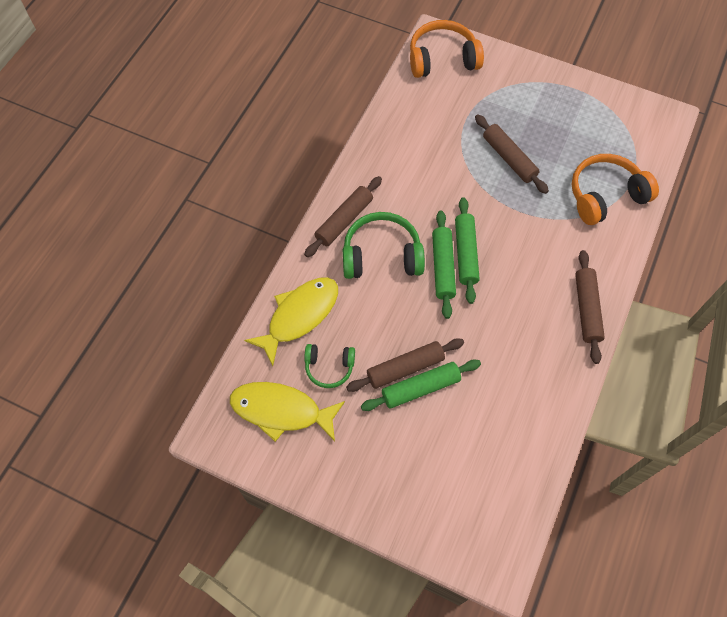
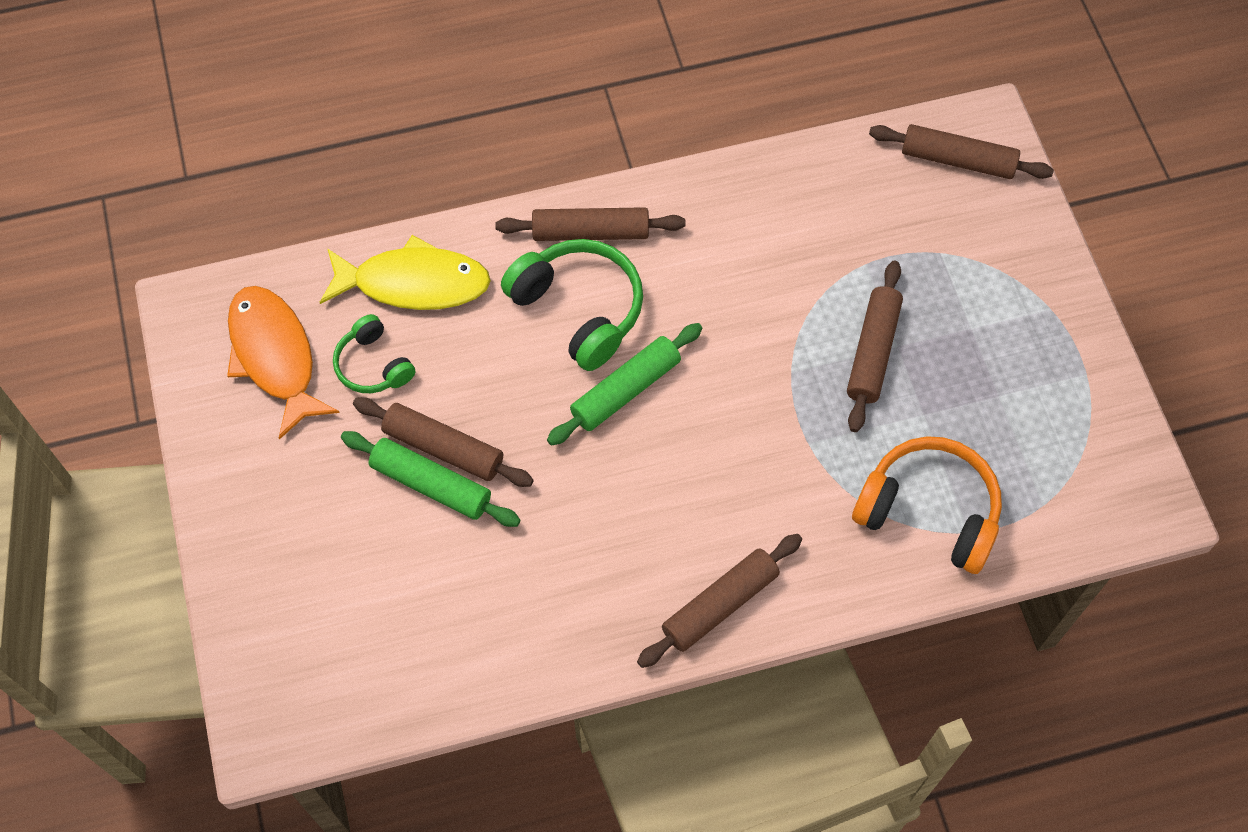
camera: 50 degrees right, 0 degrees up
yellow fish [230,382,345,442] -> orange fish [227,286,340,440]
orange headphones [410,20,484,78] -> brown rolling pin [869,124,1054,179]
green rolling pin [455,197,480,304] -> none

